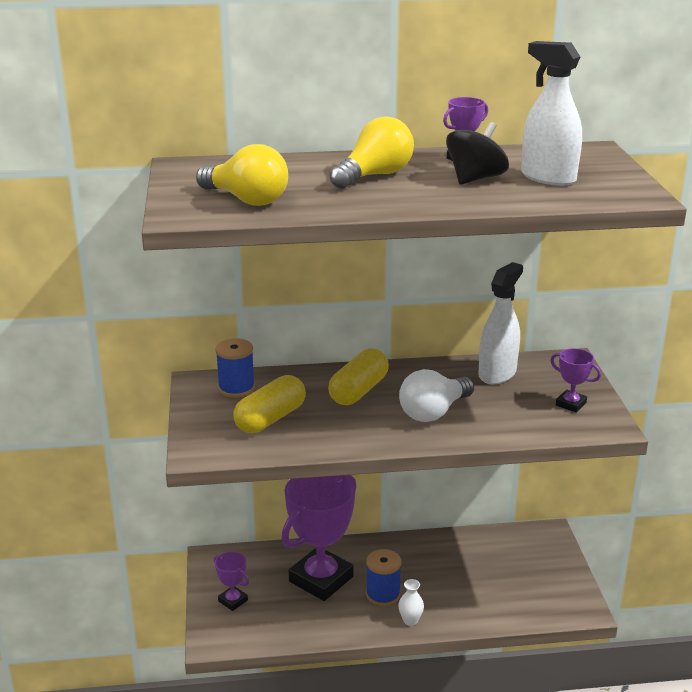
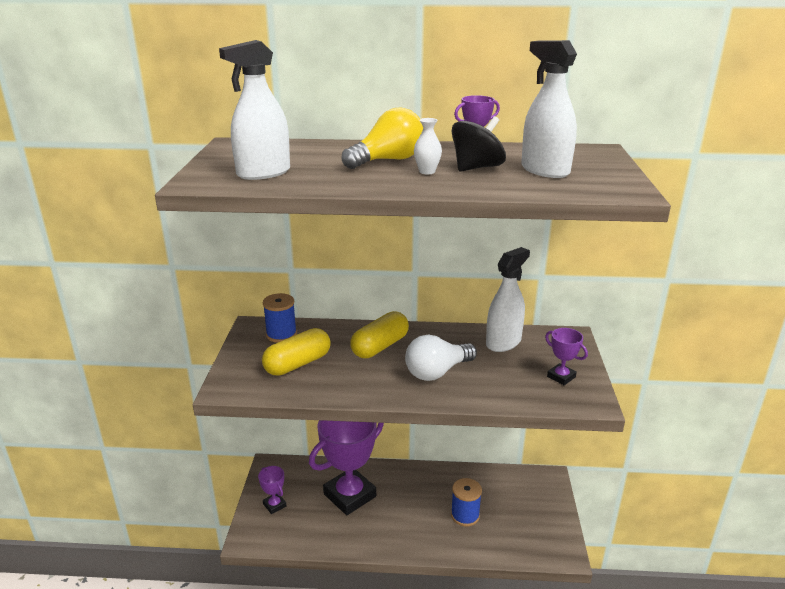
camera: 10 degrees right, 0 degrees up
yellow light bulb [196,144,288,206] -> white spray bottle [219,40,290,180]
blue spool [366,549,401,606] -> blue spool moved to [451,478,482,527]
white vase [398,579,424,626] -> white vase moved to [414,118,442,174]

